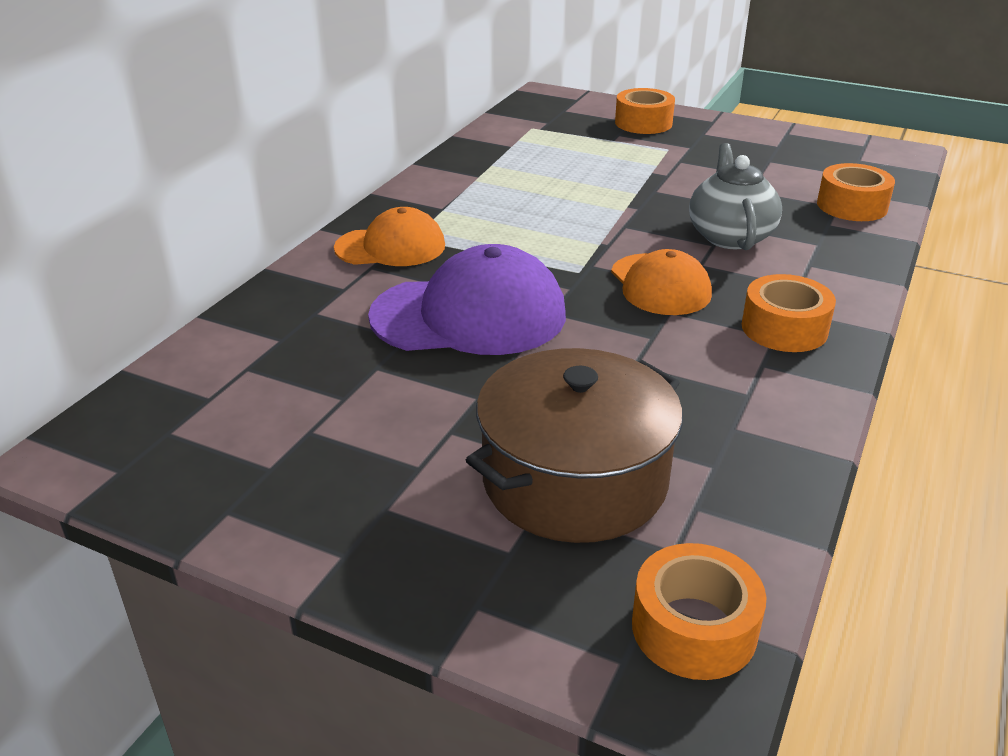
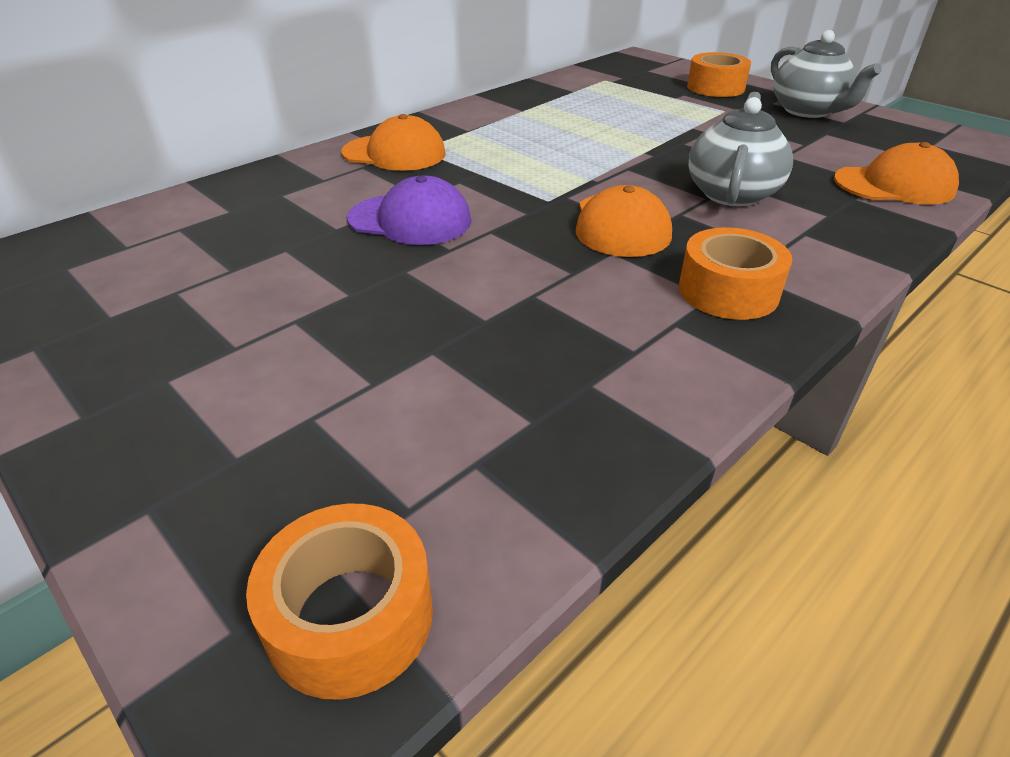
camera: 20 degrees right, 5 degrees up
purple cap [368,244,566,355] -> purple cap [347,175,472,245], size x0.63
brown pot [466,348,683,543] -> none
orange tape [817,163,895,221] -> orange cap [834,142,959,204]
none -> grey teapot [771,30,882,118]

